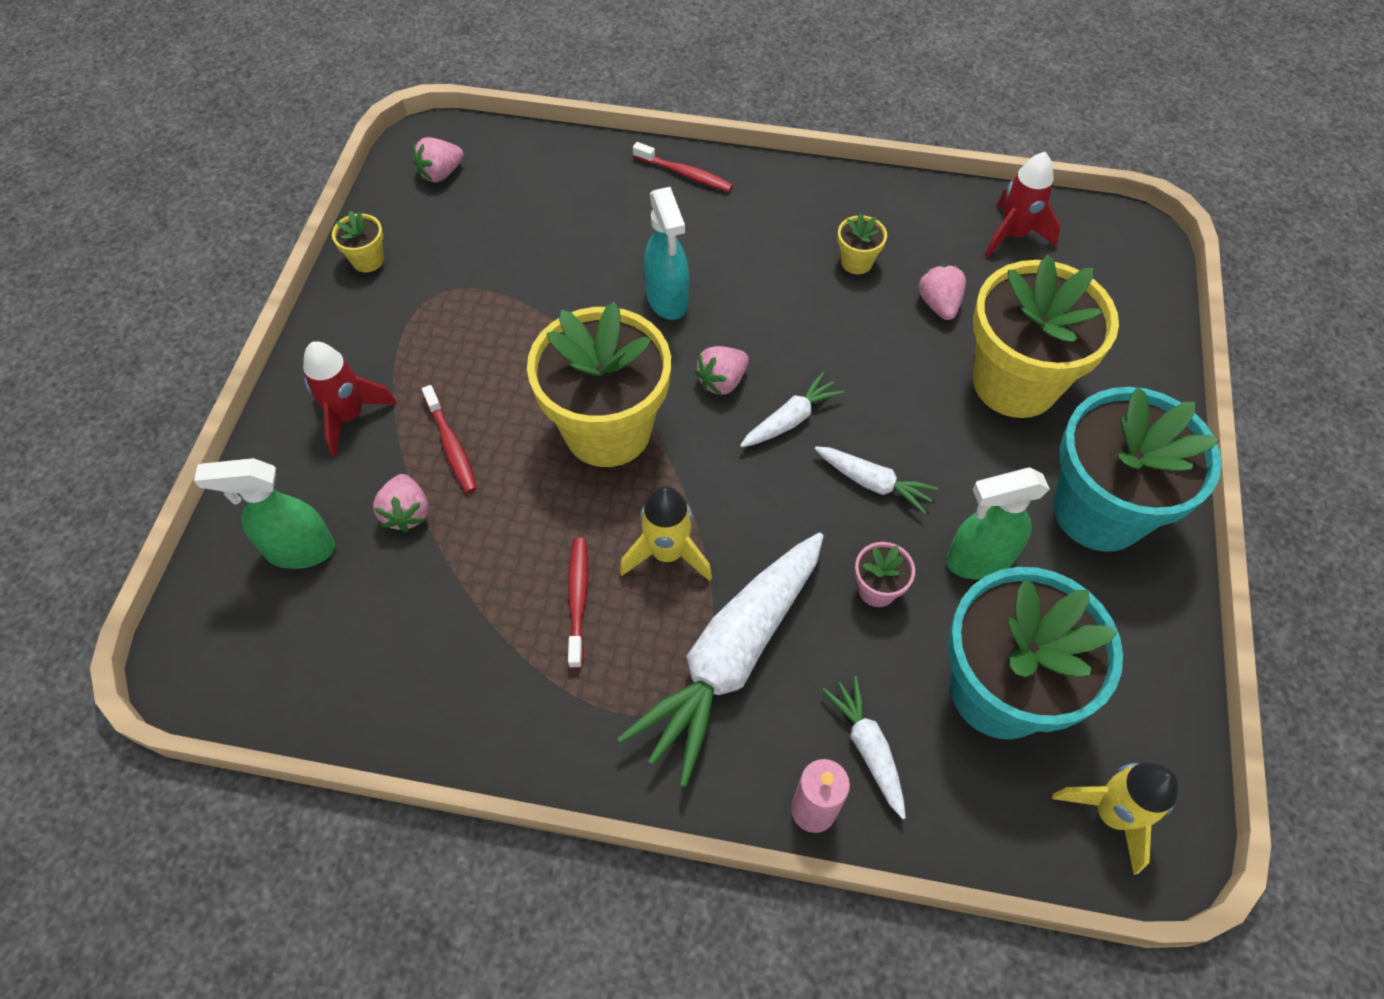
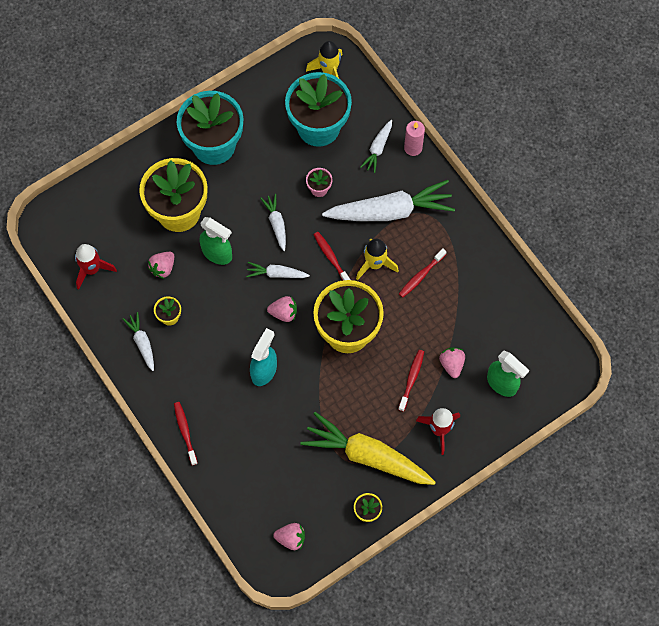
camera: 135 degrees left, 10 degrees up
pink strawberry [373,474,429,532] -> pink strawberry turned 45 degrees counterclockwise [439,347,465,378]
green spray bottle [946,467,1050,579] -> green spray bottle moved to [199,217,232,265]
none -> white carrot [122,312,154,371]
none -> yellow carrot [300,412,436,485]
none -> red toothbrush [314,232,350,281]

